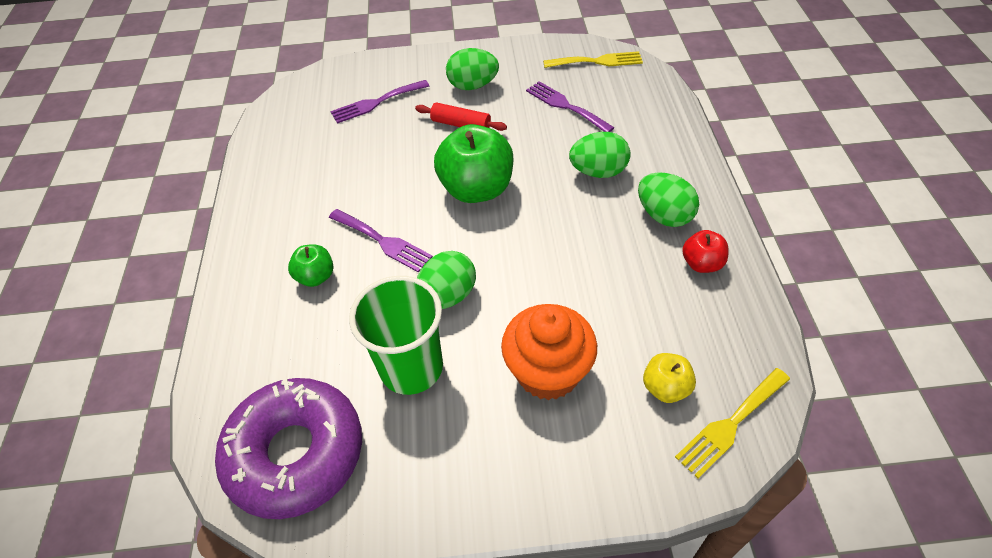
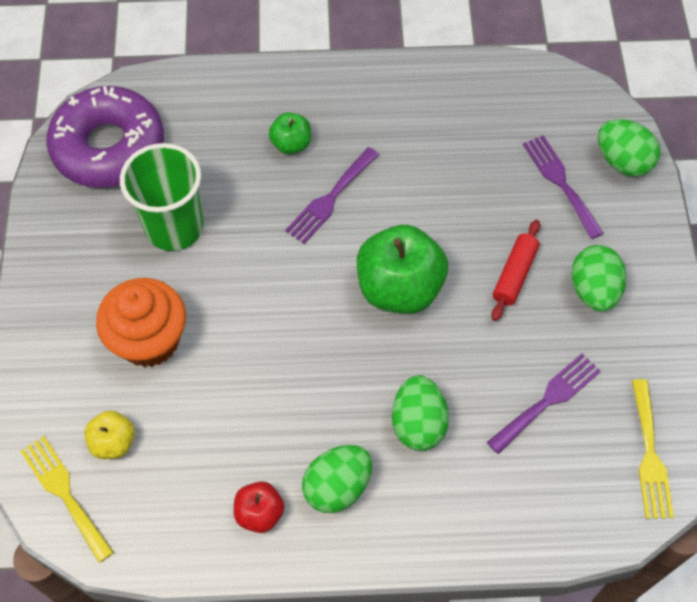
camera: 90 degrees right, 10 degrees up
green egg [417,251,476,309] -> green egg moved to [598,119,660,177]

